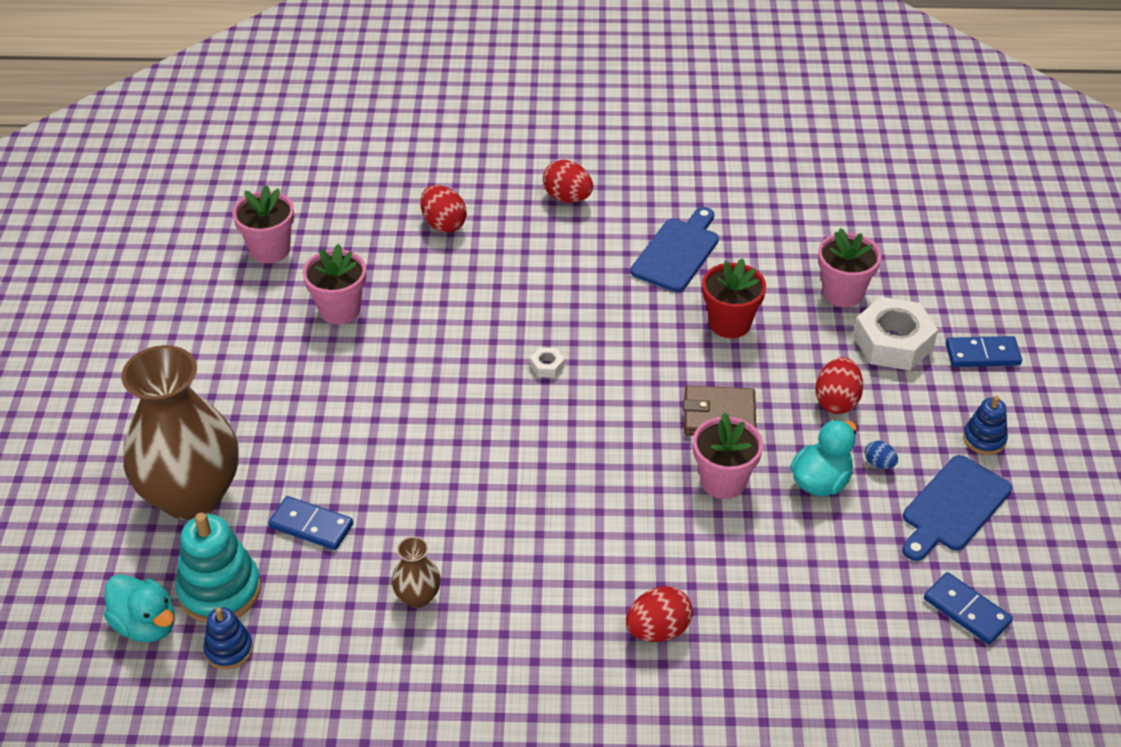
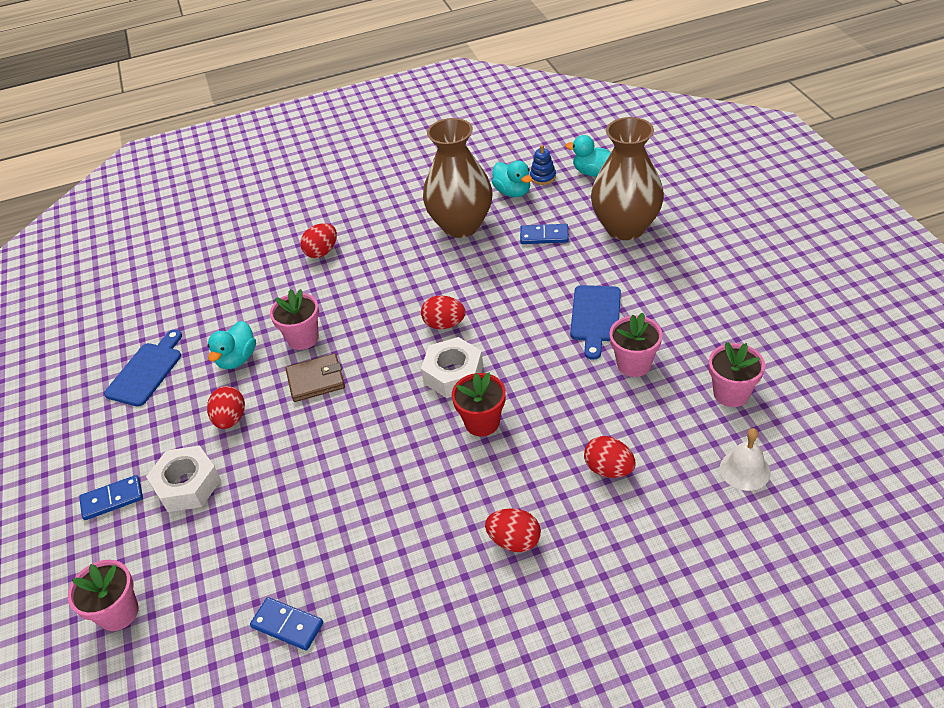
camera: 165 degrees right, 0 degrees up
turquoise stacking toy [176,513,261,623] -> none
brown vase [392,537,441,608] -> brown vase [423,118,492,238], size x2.41
white nut [530,347,565,378] -> white nut [421,337,483,398], size x2.36
blue cutting board [631,207,719,292] -> blue cutting board moved to [570,285,621,360]
red flower pot [702,258,766,338] -> red flower pot moved to [452,372,506,436]
pink flower pot [818,228,881,307] -> pink flower pot moved to [68,560,139,631]
blue egg [865,441,898,469] -> none
blue domino [924,572,1013,645] -> blue domino moved to [250,597,323,651]
blue stacking toy [963,396,1008,455] -> none
none -> red egg [421,296,466,329]
none -> turquoise duck [492,160,532,197]
none -> white bell [720,428,771,491]

